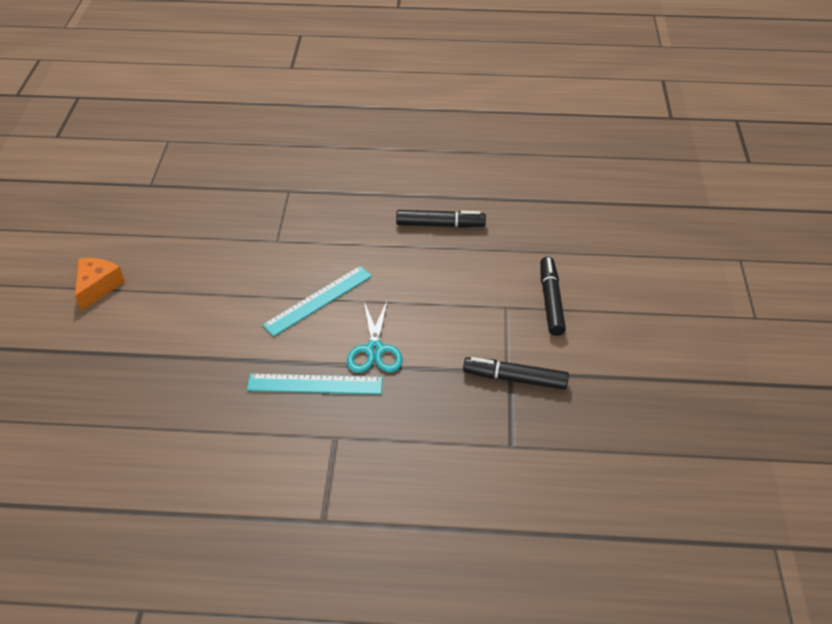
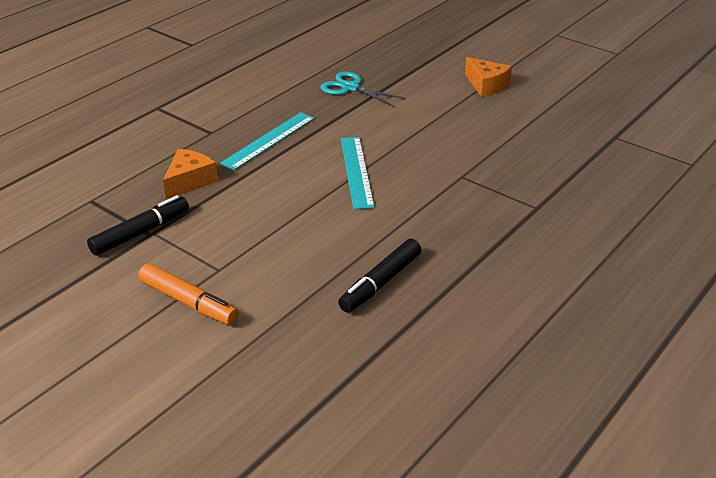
camera: 125 degrees right, 10 degrees down
turquoise scissors [347,299,403,373] -> turquoise scissors moved to [320,71,405,107]
black marker [540,256,566,336] -> orange marker [138,264,239,325]
none -> orange cheese [163,149,218,199]

